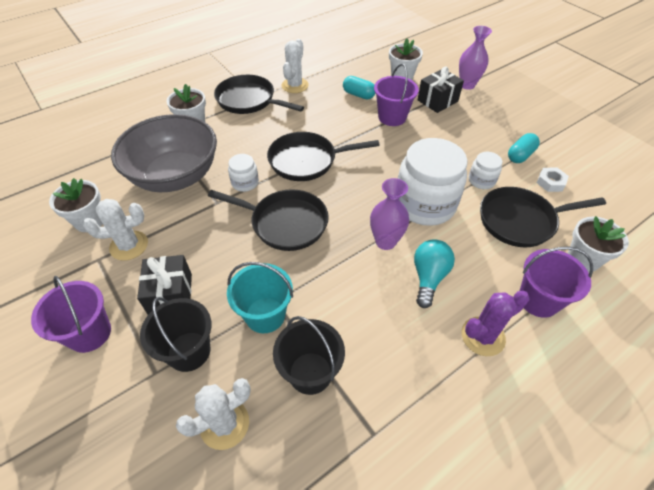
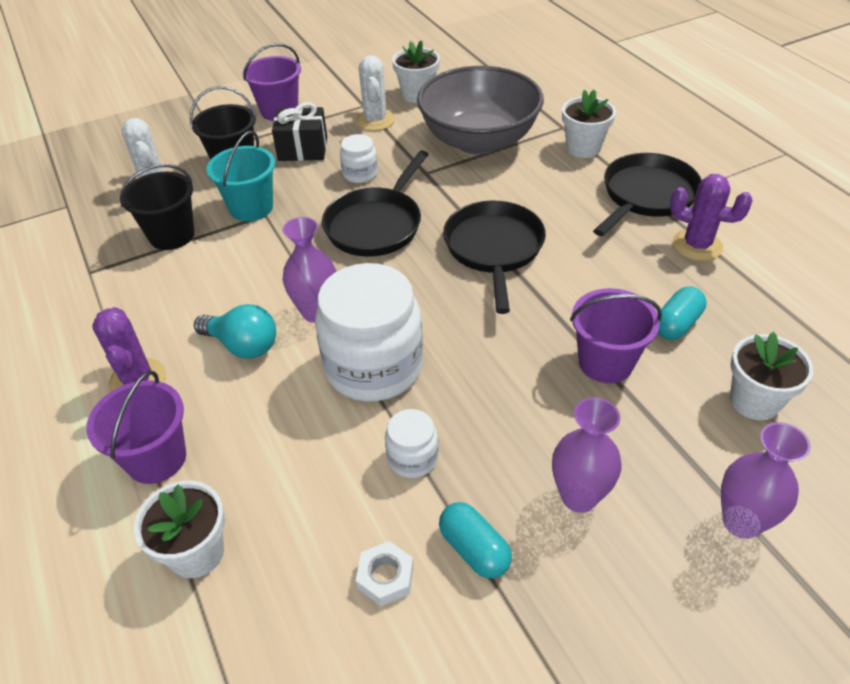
camera: 100 degrees right, 5 degrees down
white jar [228,154,259,192] -> white jar moved to [340,134,378,183]
white cactus [281,39,309,93] -> purple cactus [670,174,753,261]
black gift [418,67,464,113] -> none
black pan [480,187,606,247] -> none
none -> purple vase [552,397,621,513]

